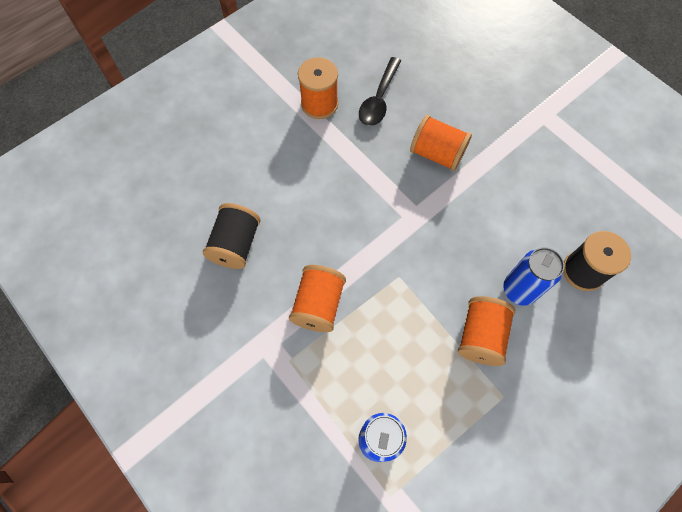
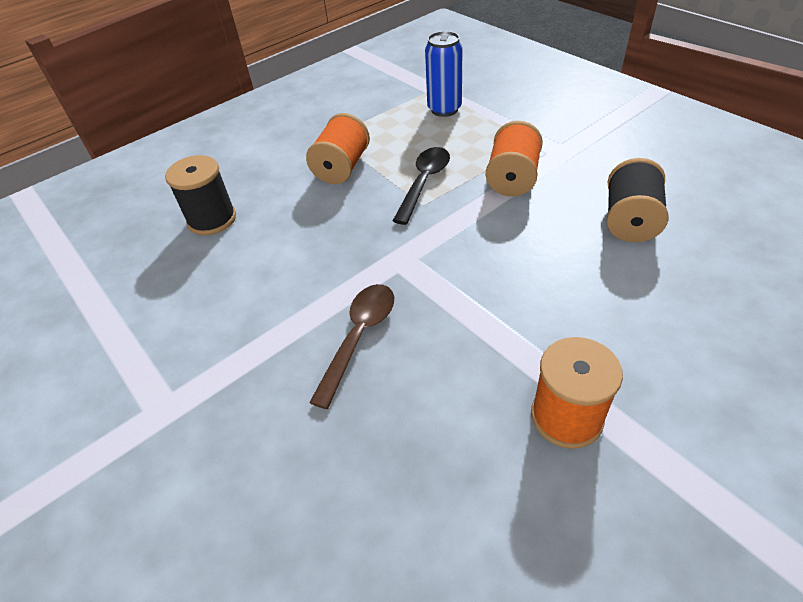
camera: 175 degrees left, 20 degrees down
black spoon [359,57,401,126] -> black spoon moved to [393,147,450,225]
orange spool [410,115,472,171] -> brown spoon [309,284,394,409]
blue can [503,247,564,306] -> none

